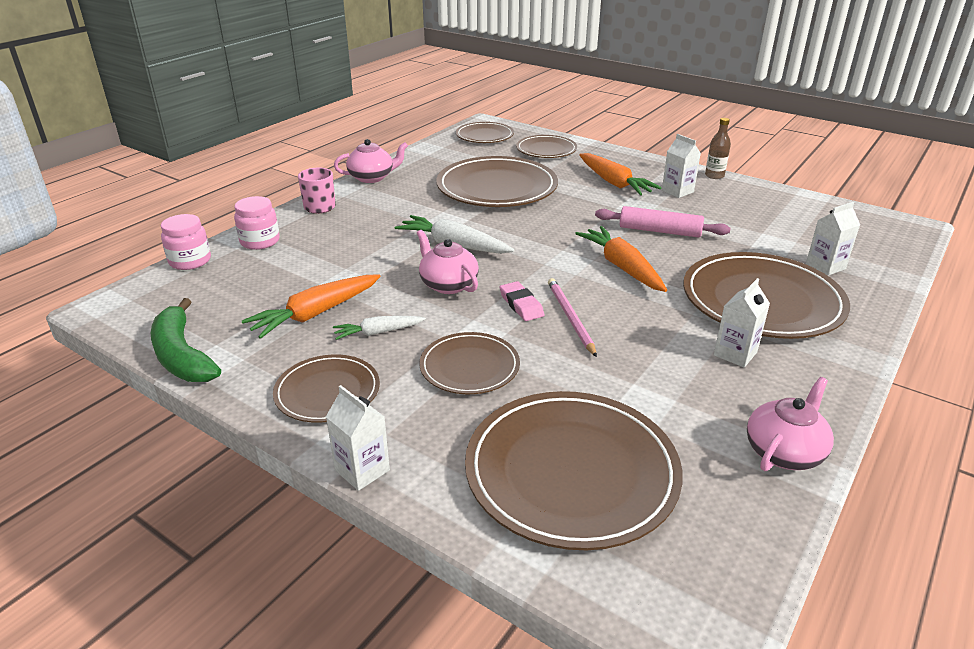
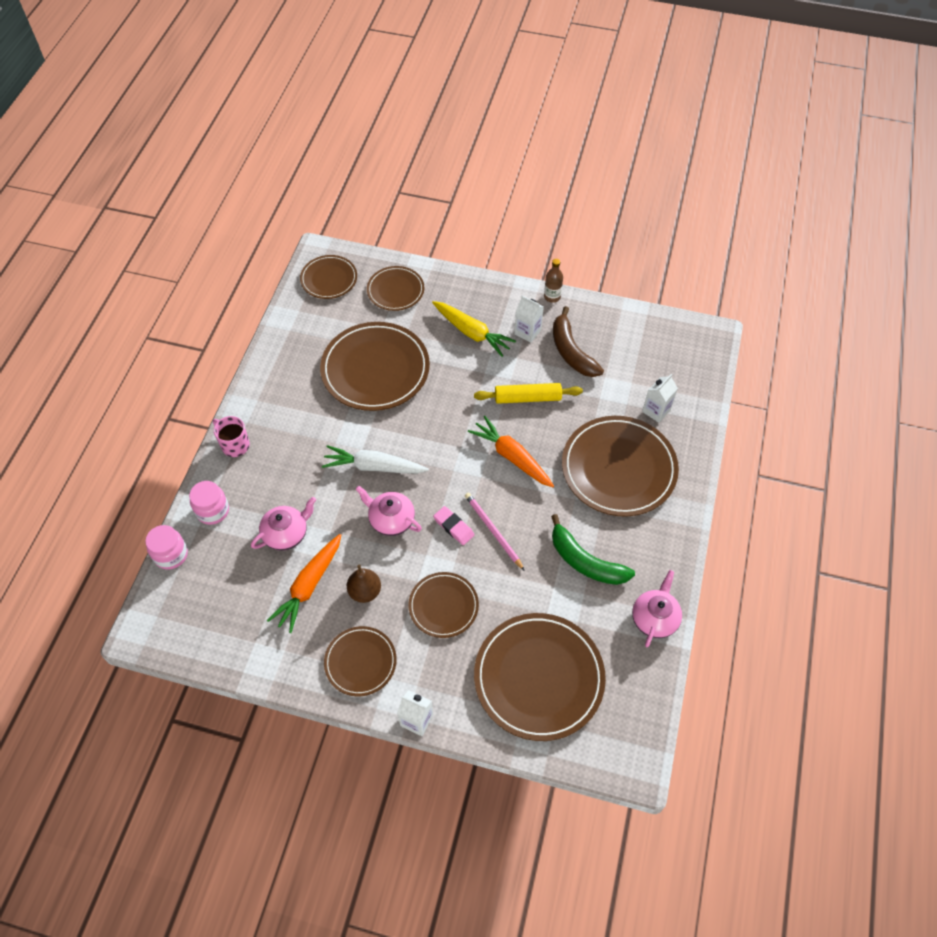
camera: 20 degrees left, 25 degrees up
green banana [151,298,221,382] -> green banana moved to [551,514,635,585]
white carrot [333,316,426,340] -> brown pear [347,564,381,603]
pink teapot [334,139,408,183] -> pink teapot moved to [251,497,316,551]
orange carrot [579,153,661,195] -> yellow carrot [432,301,516,357]
pink rolling pin [595,206,731,238] -> yellow rolling pin [474,383,583,404]
white carton [714,278,770,368] -> none
none -> brown banana [553,306,604,377]

